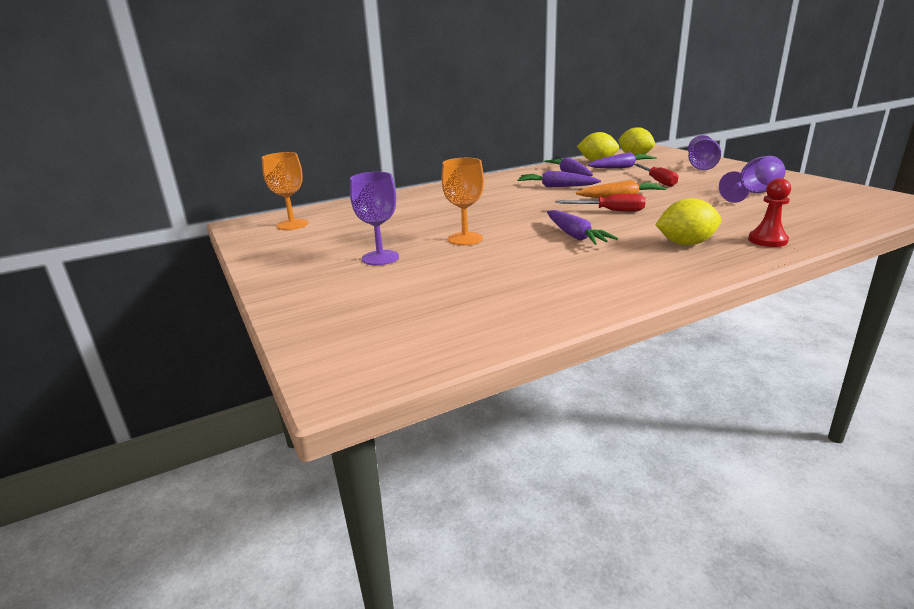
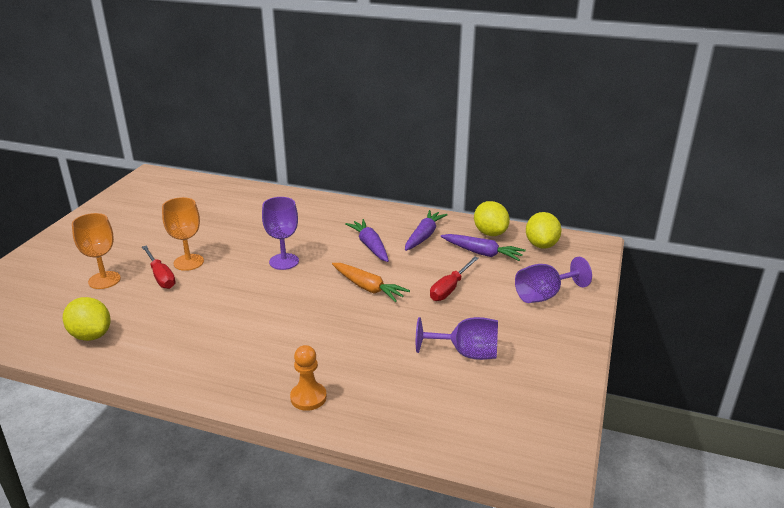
camera: 45 degrees right, 5 degrees up
orange goblet [262,152,308,230] -> orange goblet moved to [72,213,121,289]
purple goblet [350,172,399,265] -> purple goblet moved to [262,197,299,270]
purple carrot [547,210,618,245] -> none
red screwdriver [555,194,646,212] -> red screwdriver moved to [142,245,176,289]
yellow lemon [655,198,721,245] -> yellow lemon moved to [63,297,111,341]
red pawn [748,178,791,247] -> orange pawn [290,345,327,411]

